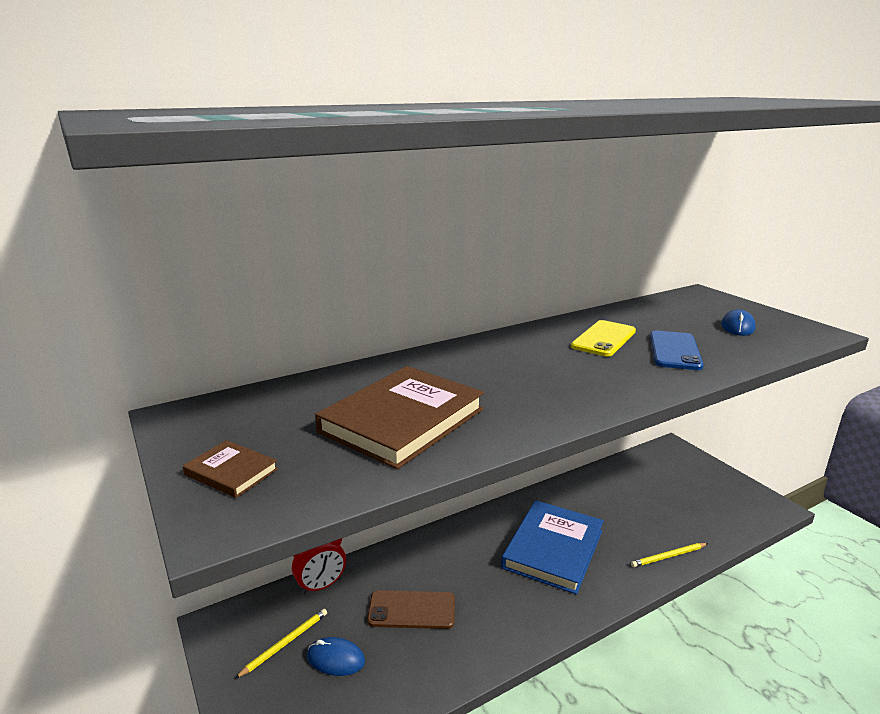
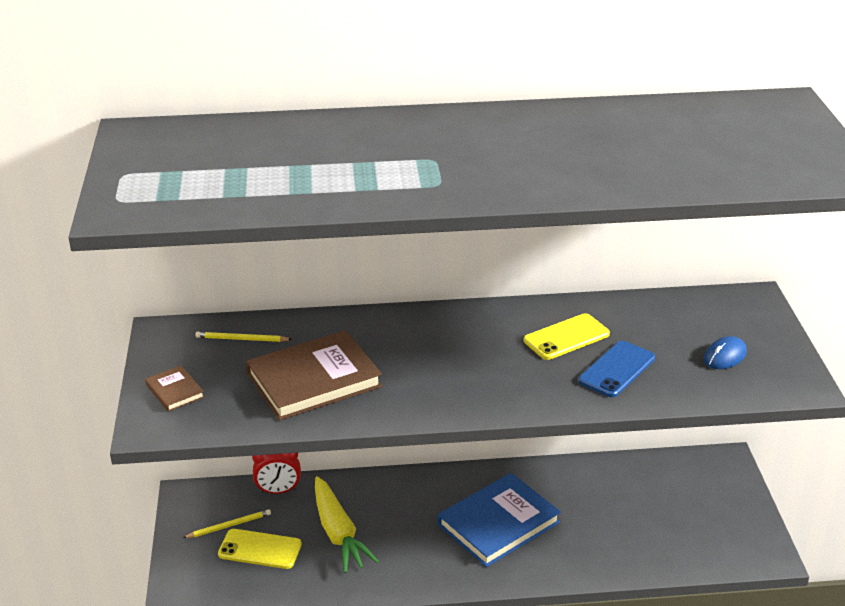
camera: 25 degrees right, 10 degrees up
blue mouse [307,637,365,676] -> yellow phone [218,529,302,569]
brown phone [367,590,455,629] -> yellow carrot [315,476,379,573]
yellow pencil [631,543,708,567] -> yellow pencil moved to [196,332,293,342]

